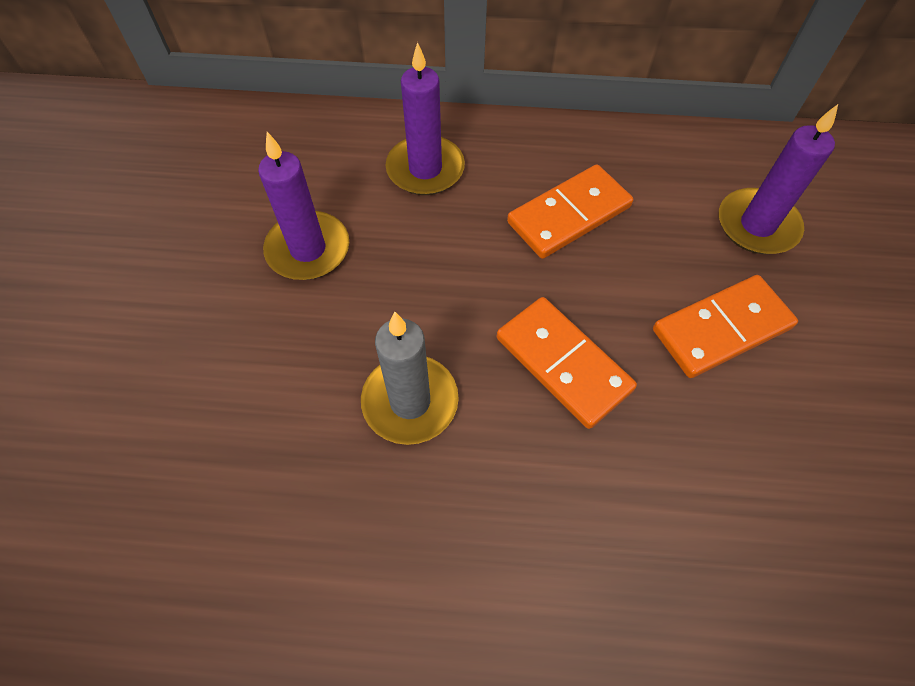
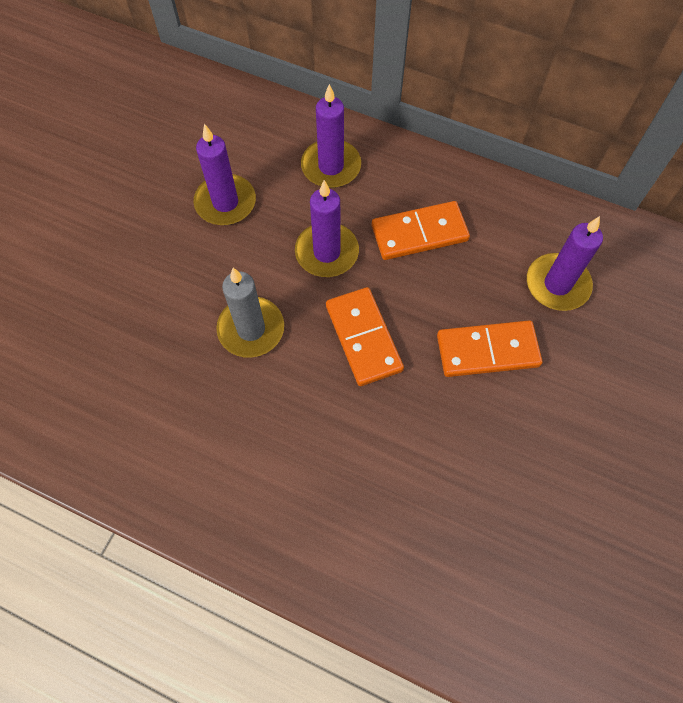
camera: 20 degrees right, 5 degrees up
none -> purple candle [295,180,359,277]

